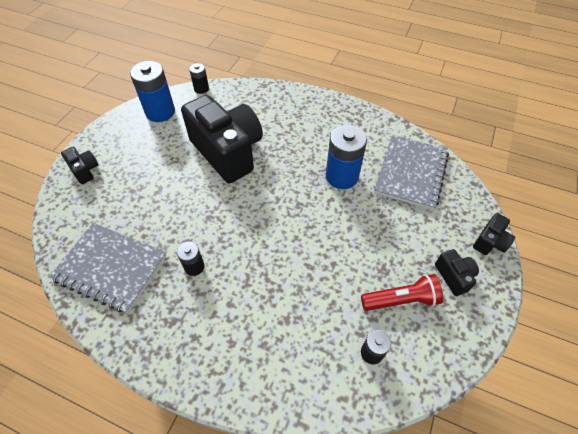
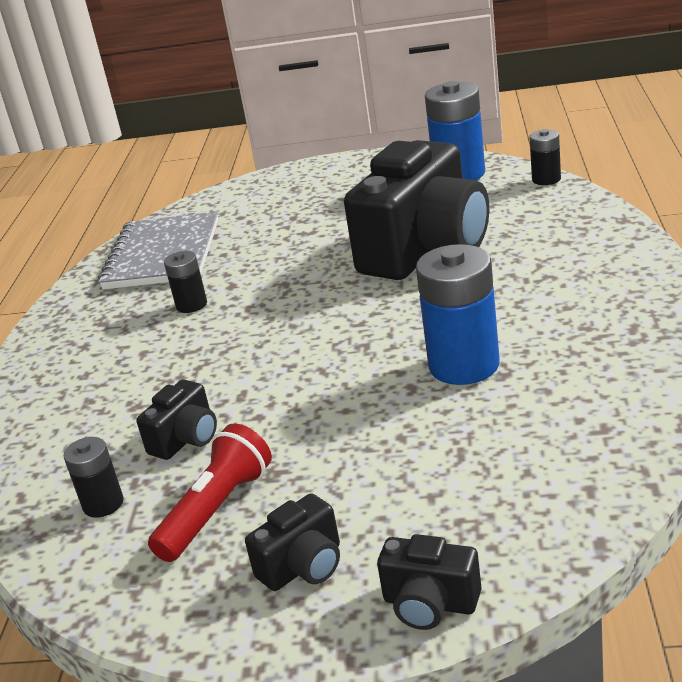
camera: 75 degrees right, 25 degrees down
black camera [61,147,99,184] -> black camera moved to [136,380,217,460]
red flashlight [361,274,443,311] -> red flashlight turned 120 degrees counterclockwise [148,424,272,562]
grey notebook [374,135,449,210] -> none

